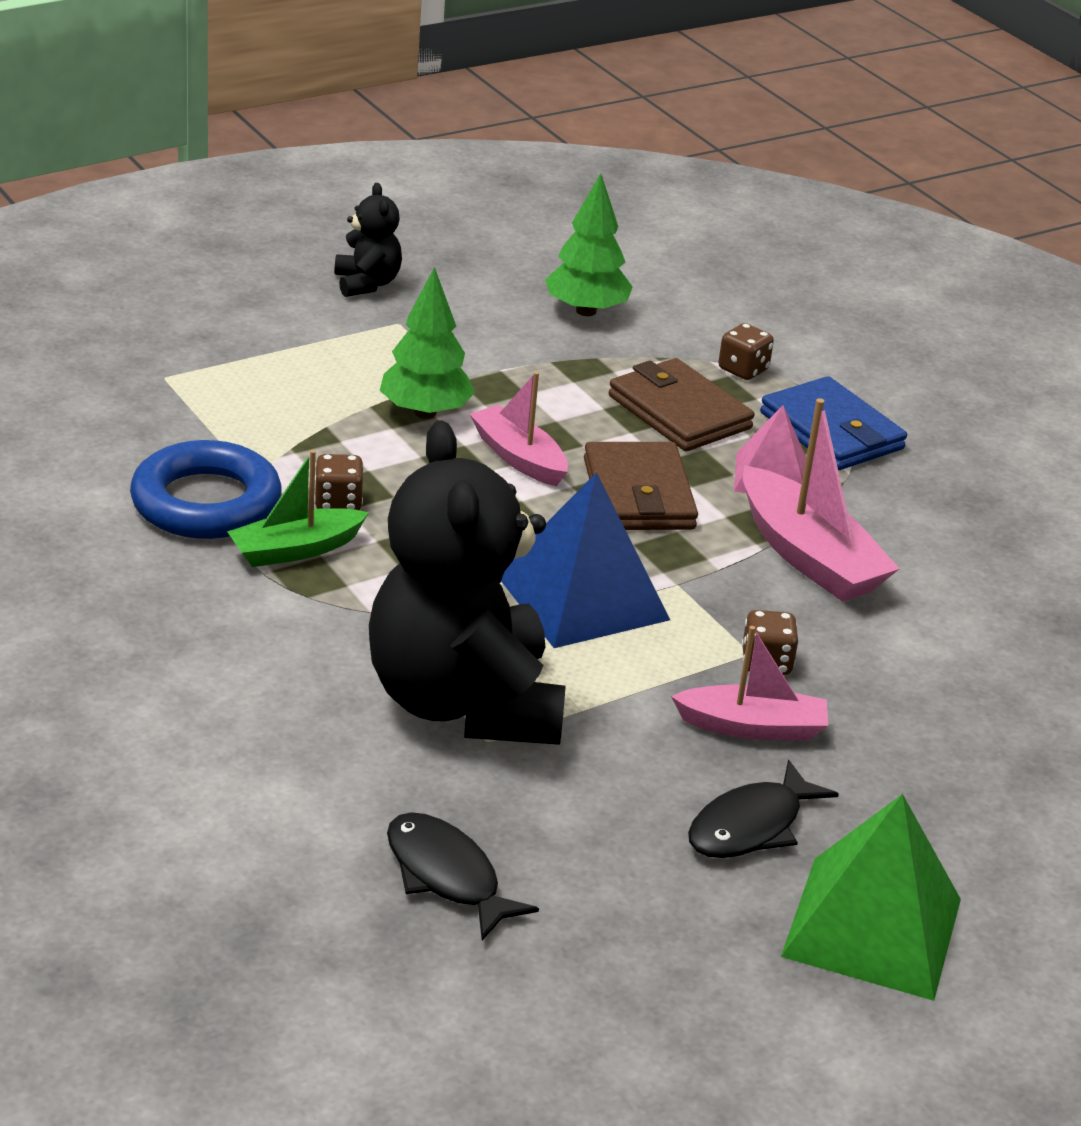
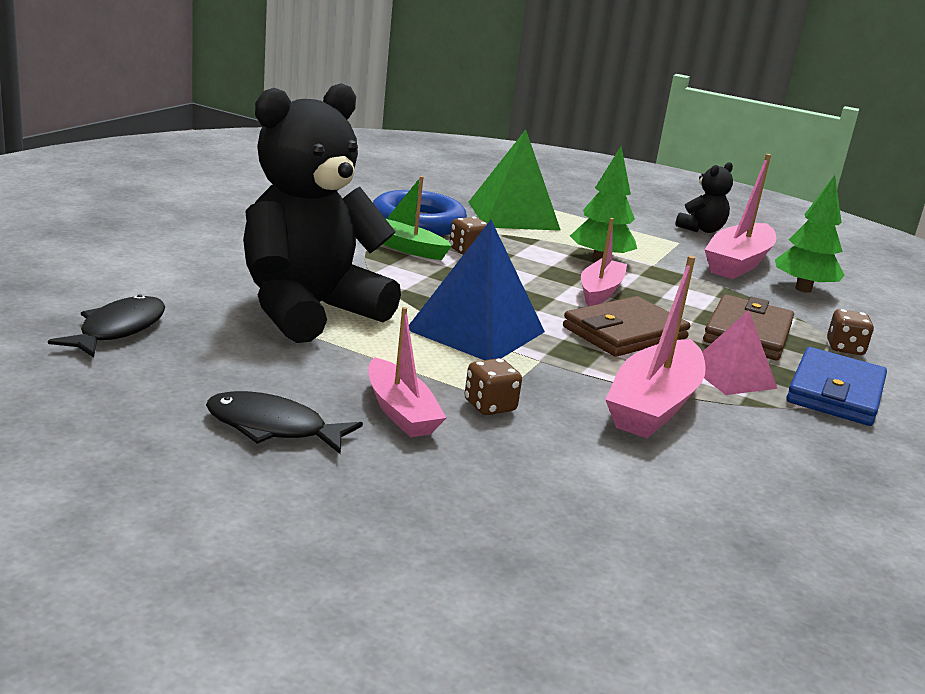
camera: 60 degrees right, 10 degrees down
green pyramid [781,794,961,1001] -> green pyramid moved to [469,129,561,231]
none -> pink boat [704,154,776,279]

